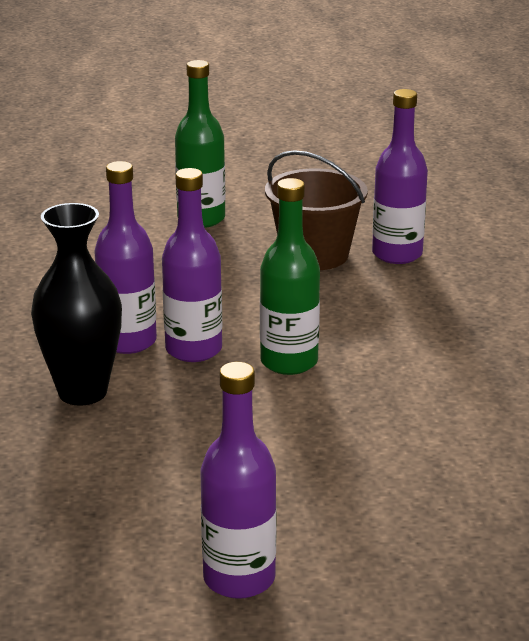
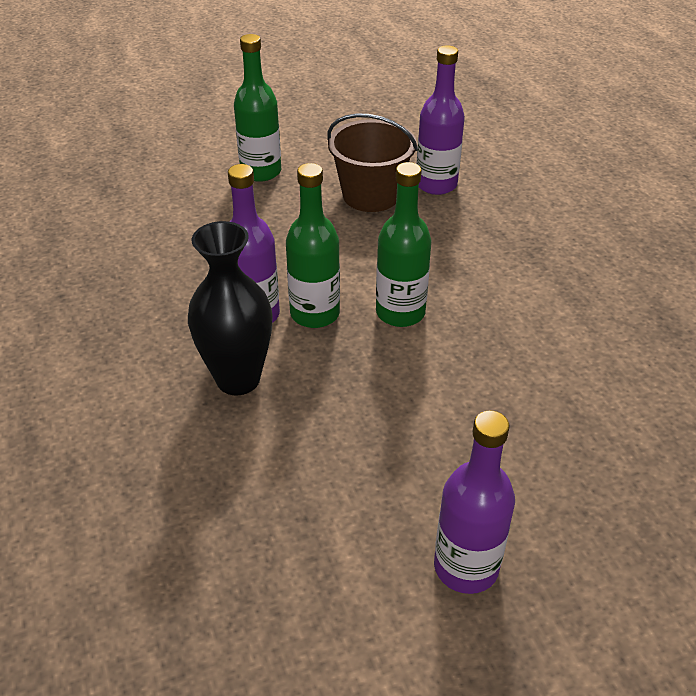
camera: 15 degrees left, 15 degrees up
purple bottle [162,168,222,362] -> green bottle [286,163,340,328]

